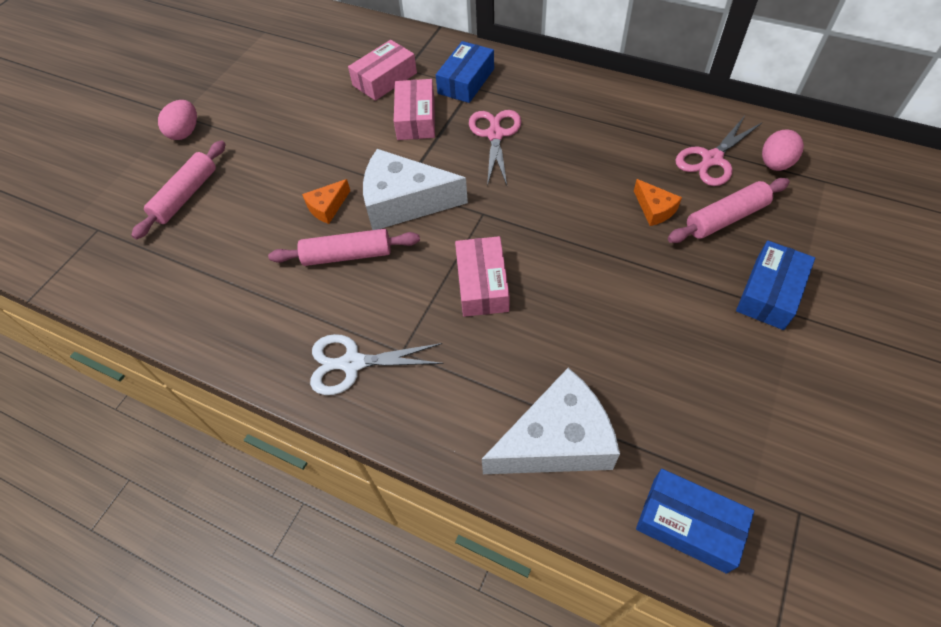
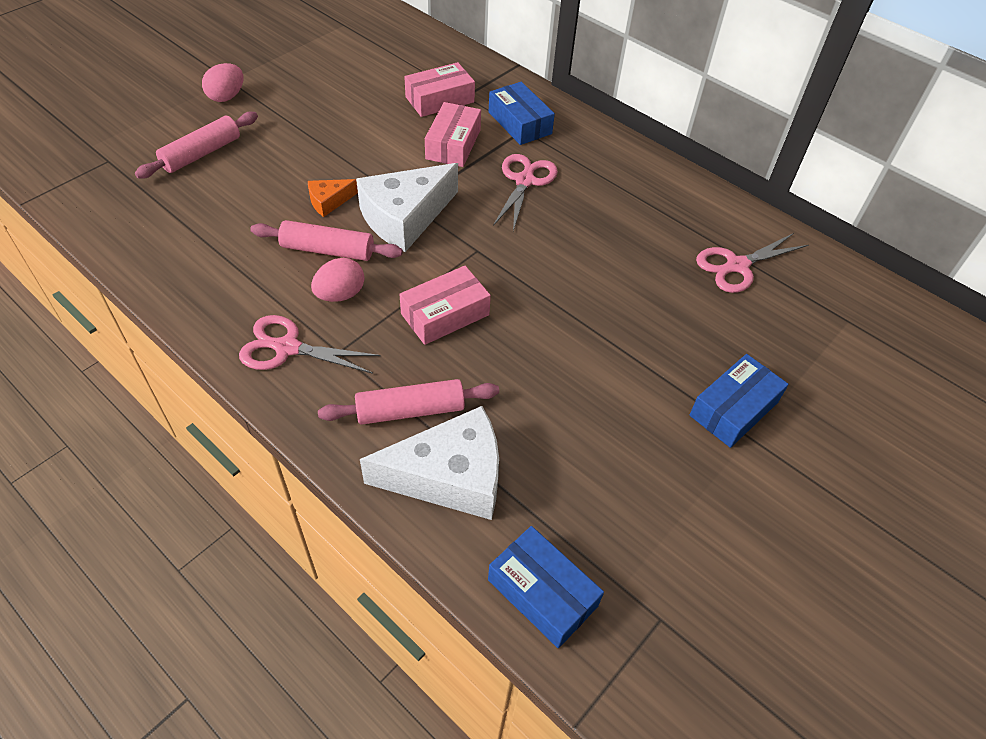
camera: 10 degrees right, 5 degrees down
white scissors [310,334,444,395] -> pink scissors [239,315,381,374]
white cheese [363,149,468,230] -> white cheese turned 60 degrees counterclockwise [356,163,458,252]
blue box [436,41,494,103] -> blue box turned 75 degrees counterclockwise [489,82,555,145]
pink box [455,236,510,317] -> pink box turned 45 degrees clockwise [399,266,491,345]
orange cheese [634,179,682,226] -> none
pink rolling pin [668,178,790,243] -> pink rolling pin moved to [318,379,499,425]
pink egg [762,129,804,171] -> pink egg moved to [311,258,364,302]

